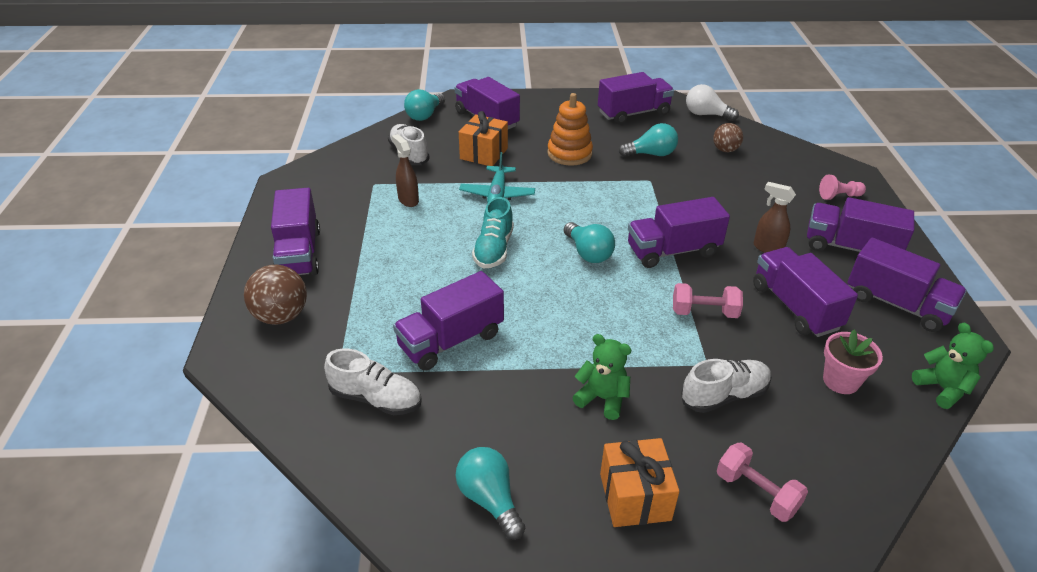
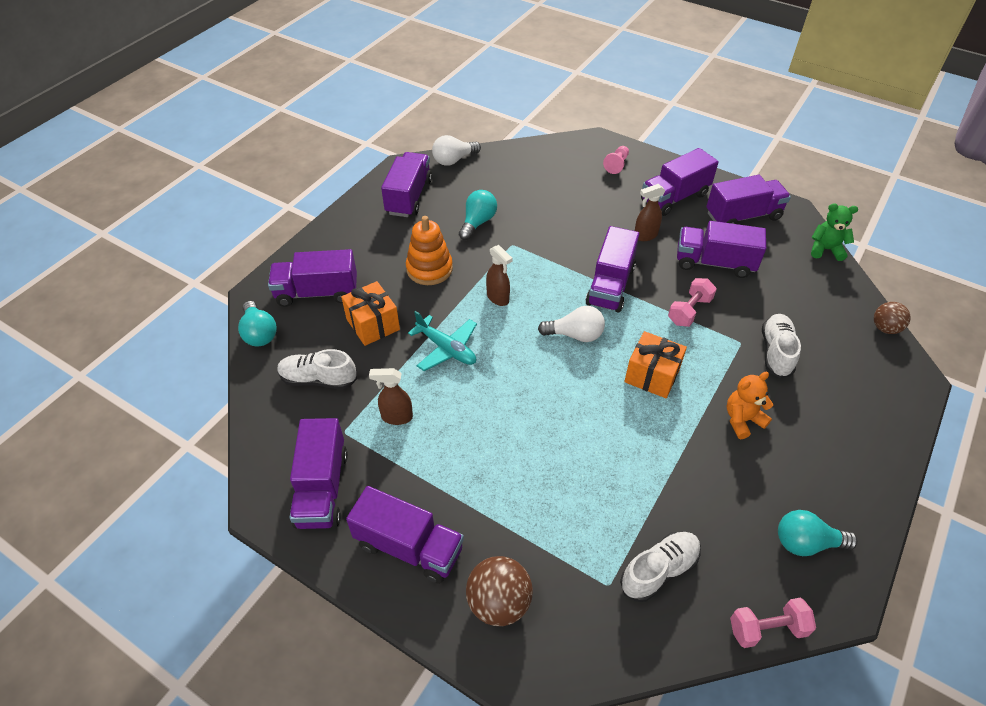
camera: 55 degrees left, 10 degrees up
purple truck [393,271,504,371] -> purple truck moved to [289,418,348,529]
turquoise shoe [472,197,514,268] -> none
turquoise light bulb [564,222,615,263] -> white light bulb [538,306,605,342]
green teddy bear [572,334,631,420] -> orange teddy bear [726,372,773,439]
orange gift [600,438,680,527] -> orange gift moved to [624,331,687,398]
brown ball [713,123,743,152] -> brown ball moved to [874,302,911,334]
pink dumbbell [717,442,808,522] -> pink dumbbell moved to [730,598,816,648]
pink flower pot [823,330,883,394] -> none
none -> brown spray bottle [486,245,512,306]

